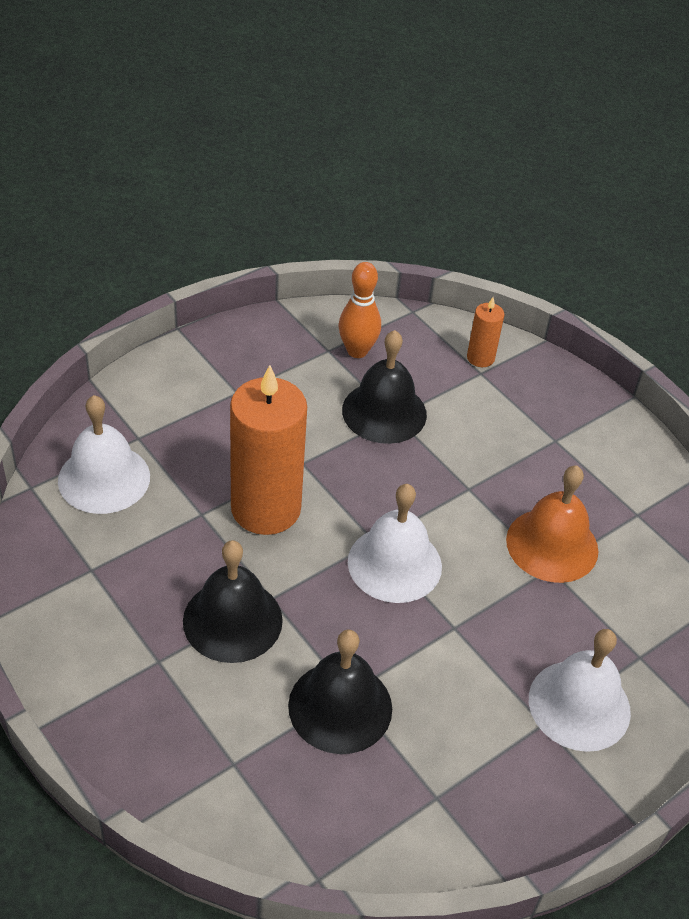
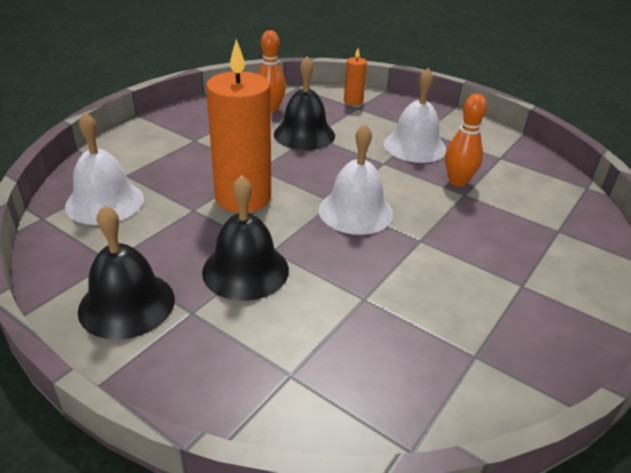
camera: 15 degrees left, 10 degrees down
black bell [288,630,392,754] -> black bell moved to [78,205,175,340]
orange bell [506,466,598,583] -> orange bowling pin [445,94,487,187]
white bell [529,629,631,752] -> white bell moved to [384,68,446,163]

